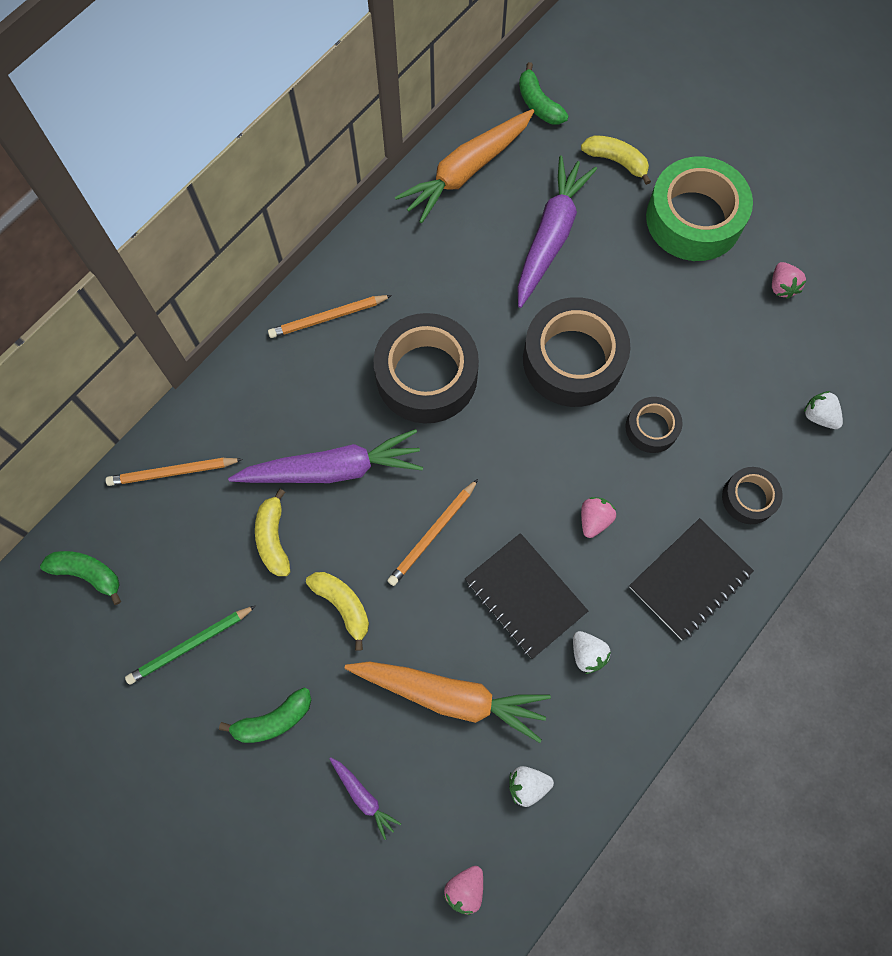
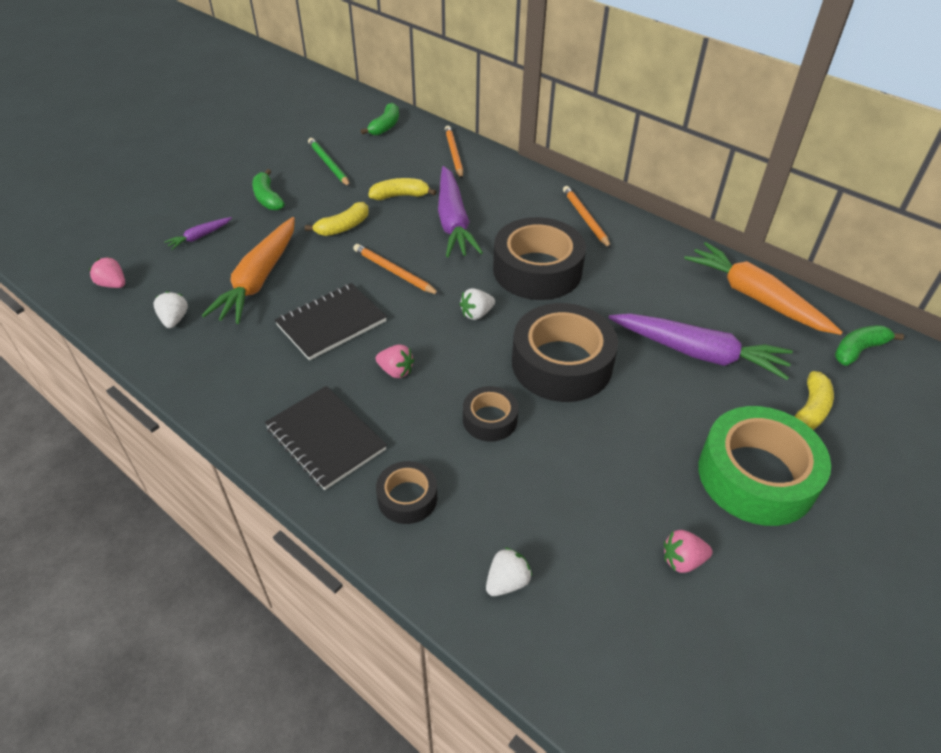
camera: 90 degrees right, 25 degrees down
white strawberry [573,631,611,674] -> white strawberry moved to [460,288,495,320]

